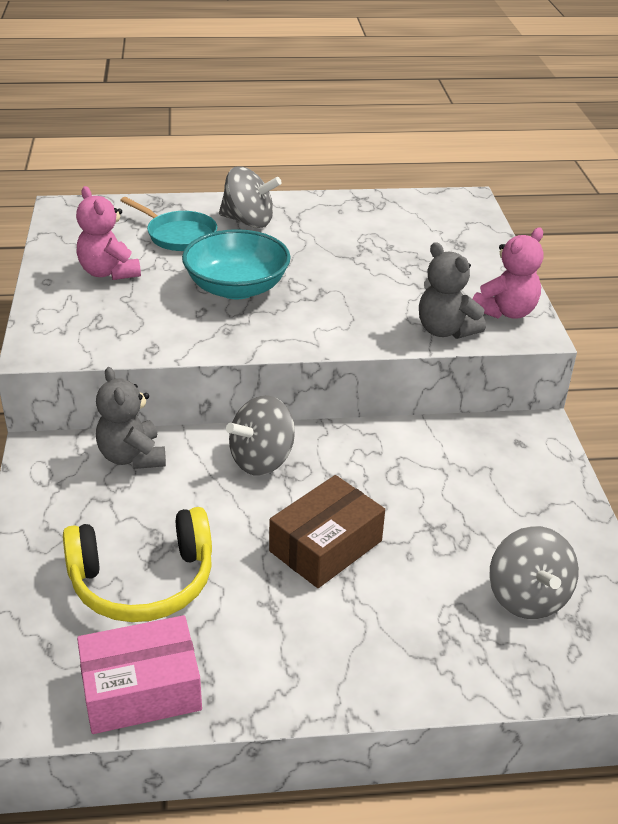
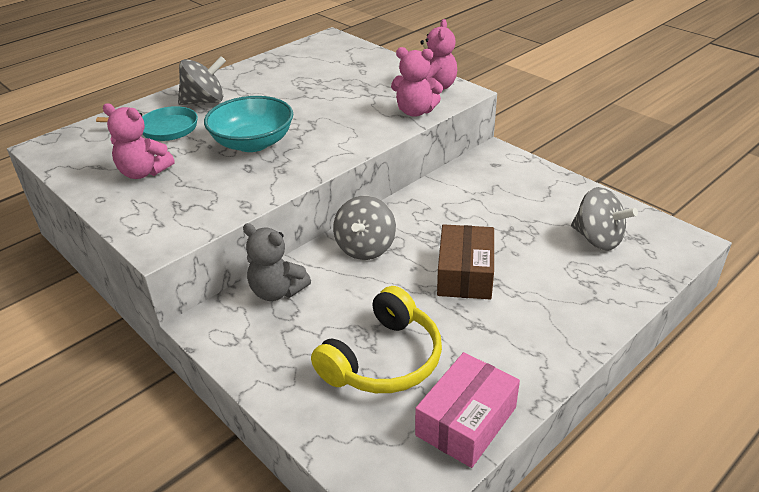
camera: 35 degrees left, 0 degrees up
grey teddy bear [419,242,486,339] -> pink teddy bear [391,47,443,117]

